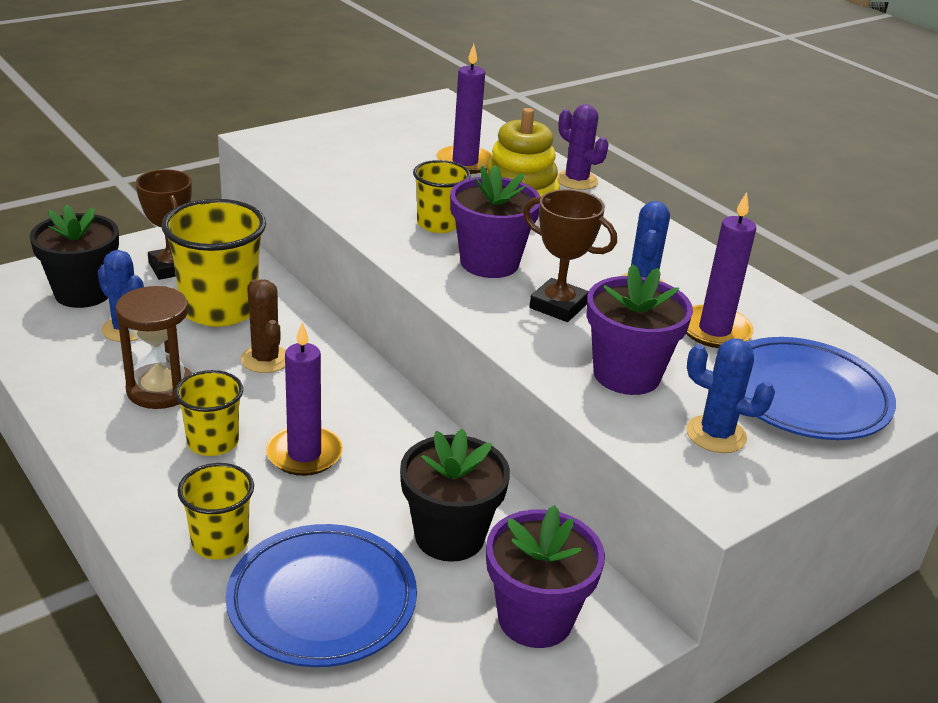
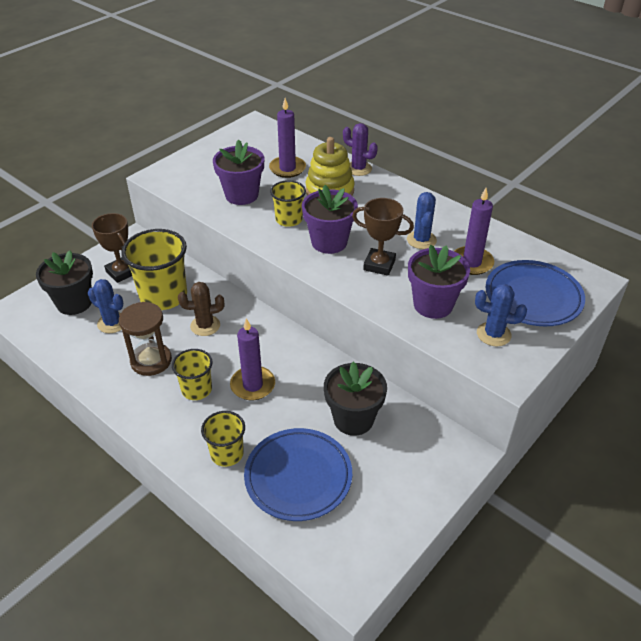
camera: 10 degrees left, 10 degrees up
brown cactus [241,279,286,373] -> brown cactus turned 60 degrees counterclockwise [178,282,224,336]
purple flower pot [486,505,605,648] -> purple flower pot moved to [213,140,264,205]

